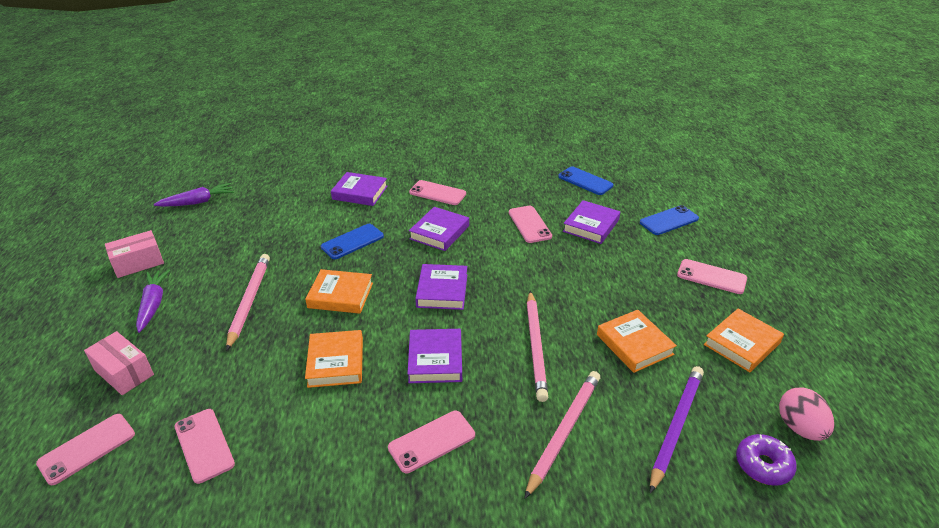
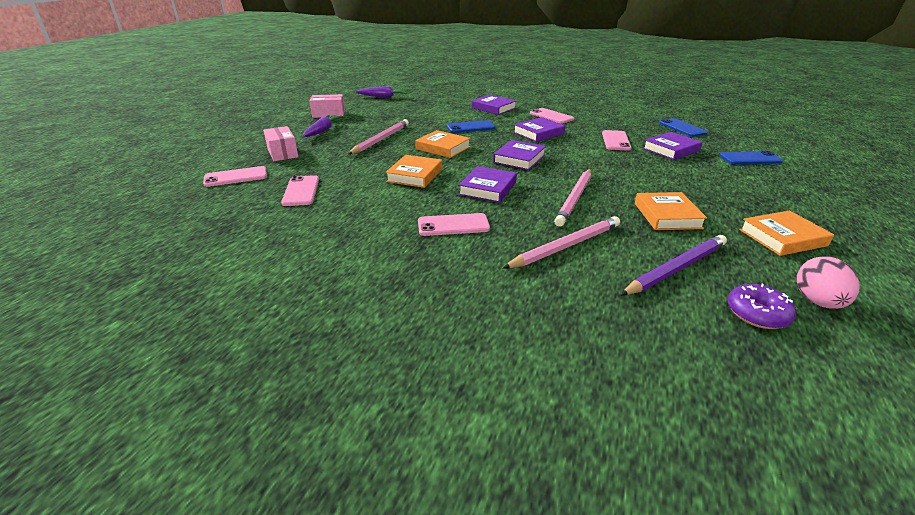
camera: 25 degrees right, 5 degrees down
pink phone [677,259,747,294] -> none

